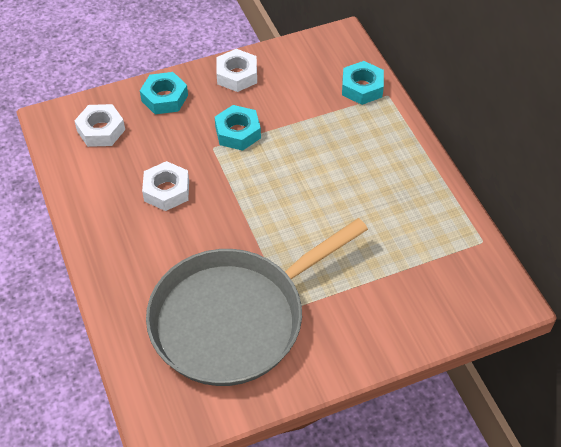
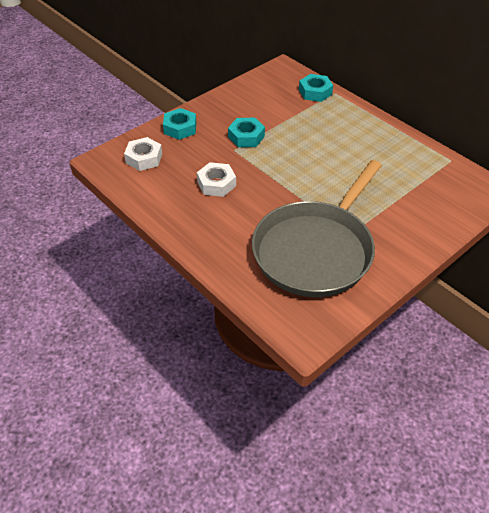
camera: 20 degrees left, 5 degrees down
white nut [217,49,257,92] -> none

